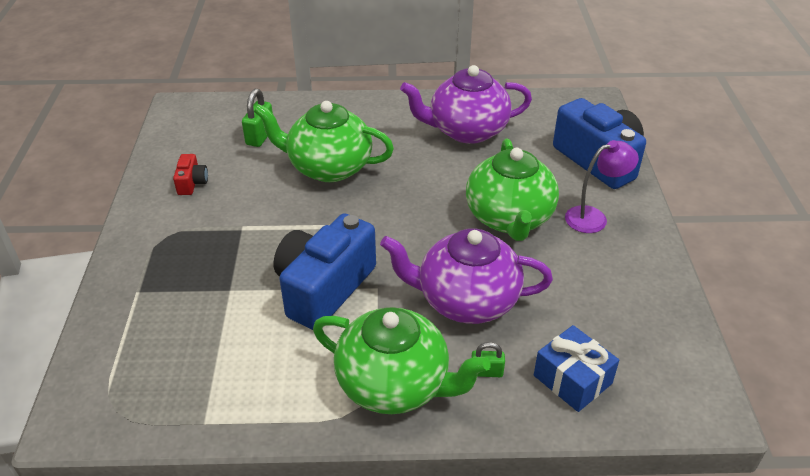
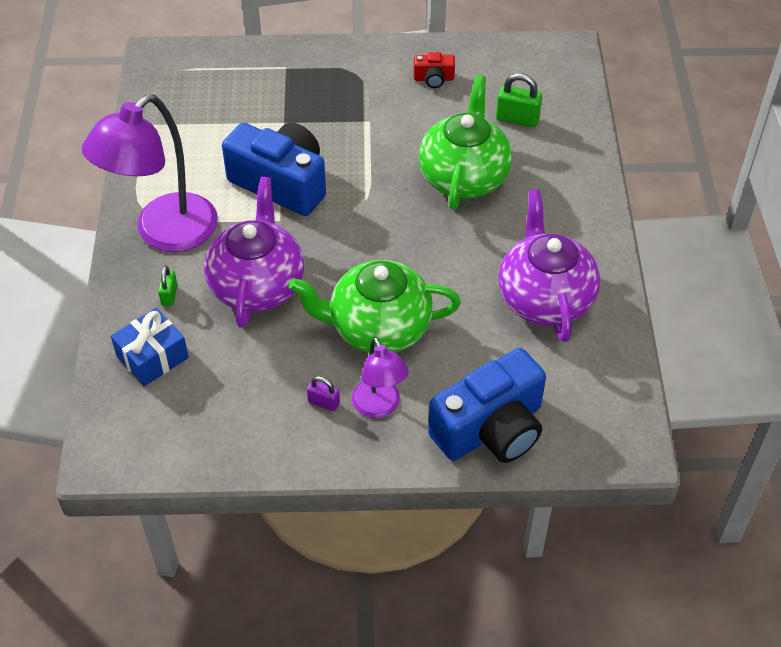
camera: 90 degrees right, 10 degrees up
green teapot [313,307,491,414] -> purple lamp [82,94,218,252]
none -> purple padlock [307,376,340,411]

